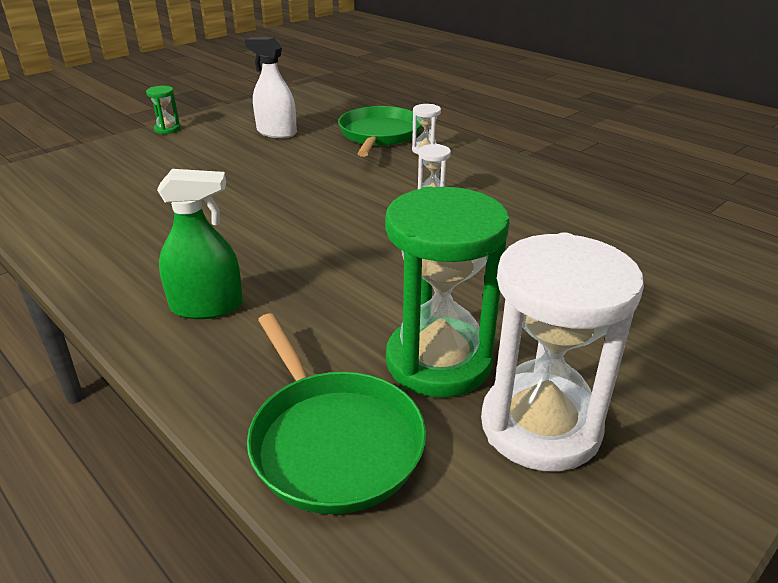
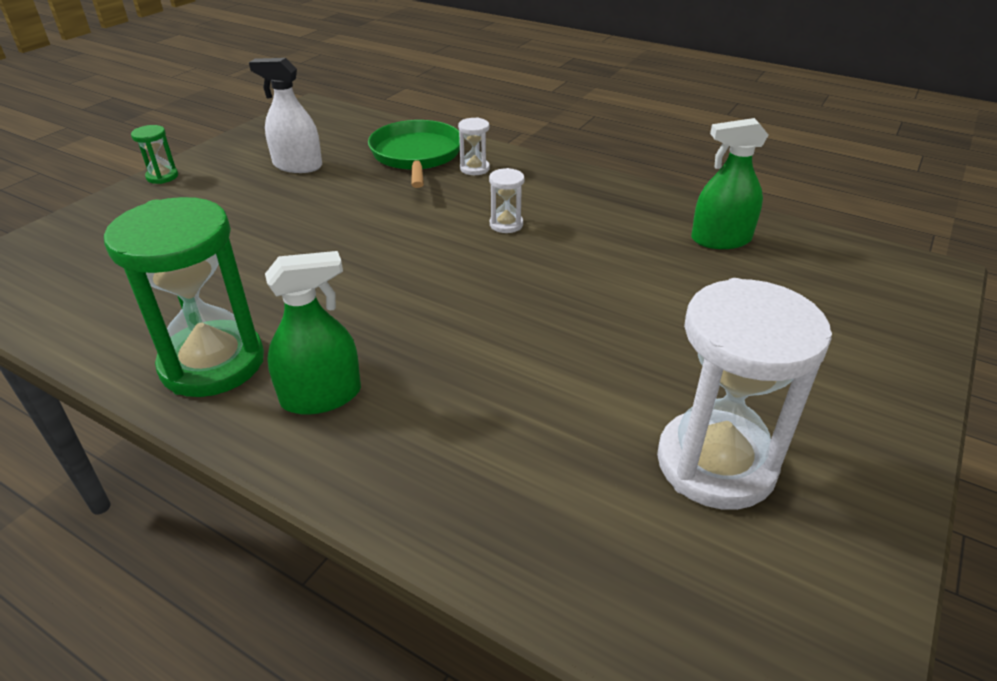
camera: 15 degrees left, 5 degrees up
green pan [247,313,426,514] -> none
green hourglass [385,186,509,397] -> green hourglass moved to [104,197,264,397]
none -> green spray bottle [691,118,769,249]

